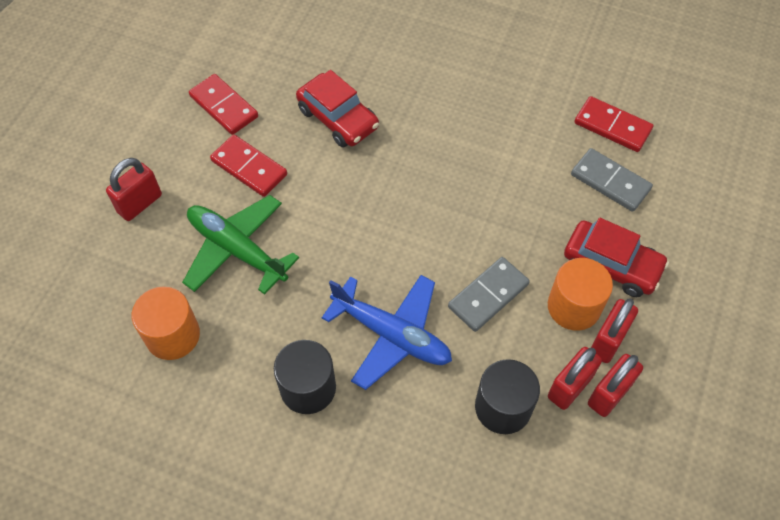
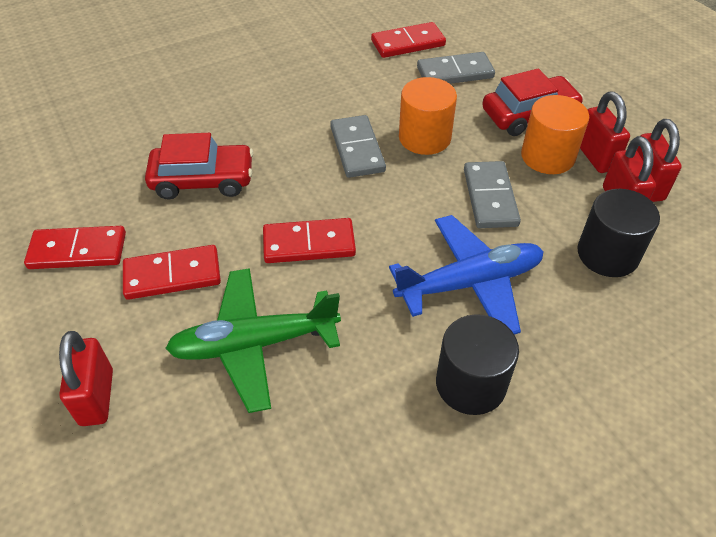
camera: 50 degrees left, 10 degrees down
orange cylinder [132,287,200,360] -> orange cylinder moved to [399,77,457,155]
none -> red domino [263,218,356,263]
none -> grey domino [330,115,386,178]

